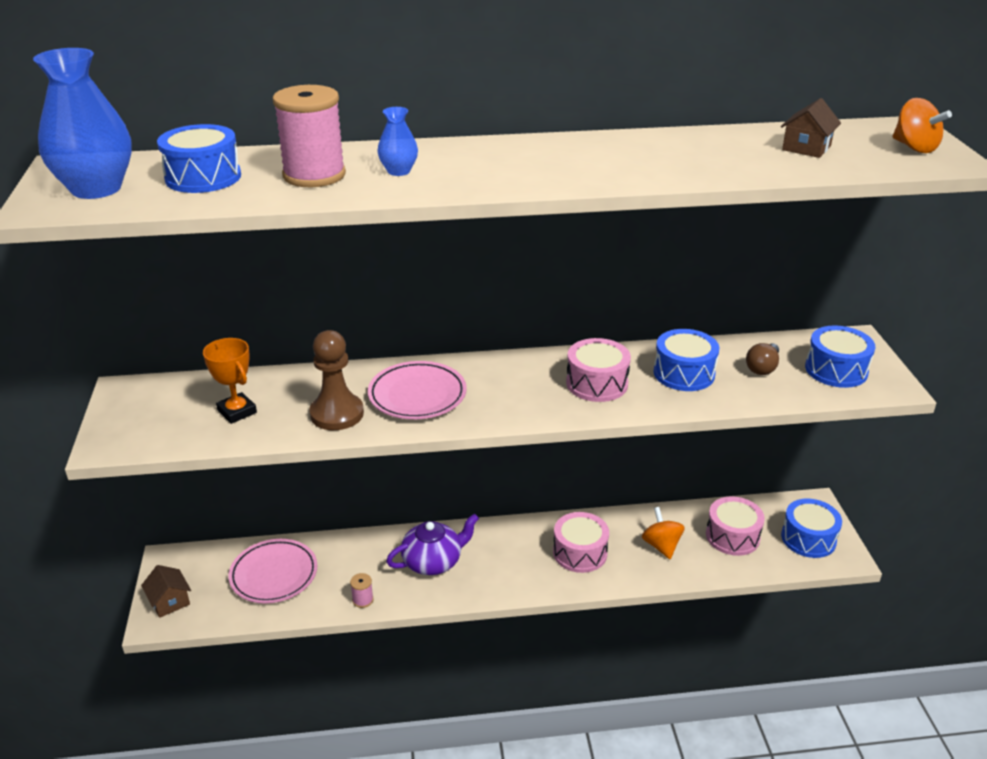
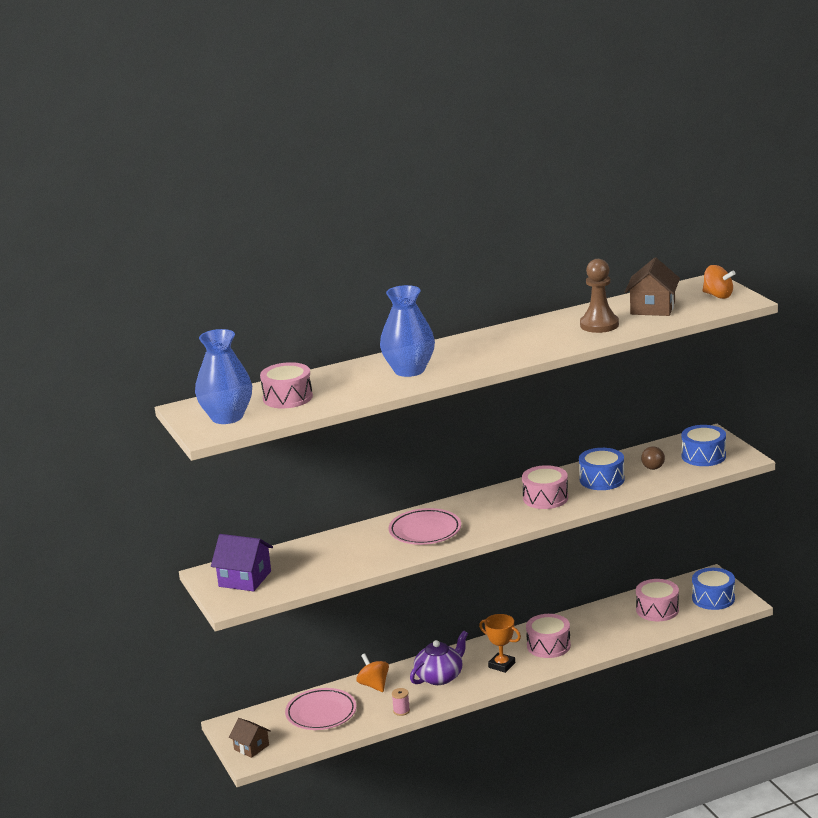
camera: 15 degrees left, 10 degrees down
blue drum [157,124,241,193] -> pink drum [260,362,313,408]
orange trophy [203,338,257,424] -> orange trophy moved to [479,614,521,673]
pink spool [273,85,346,187] -> none
brown pawn [309,330,364,430] -> brown pawn moved to [580,259,619,333]
blue vase [377,107,418,176] -> blue vase [380,285,435,377], size x2.05
orange spinning top [642,507,685,559] -> orange spinning top moved to [356,653,389,692]
brown house [781,98,841,158] -> brown house [625,258,680,316], size x1.55
none -> purple house [211,534,273,591]

